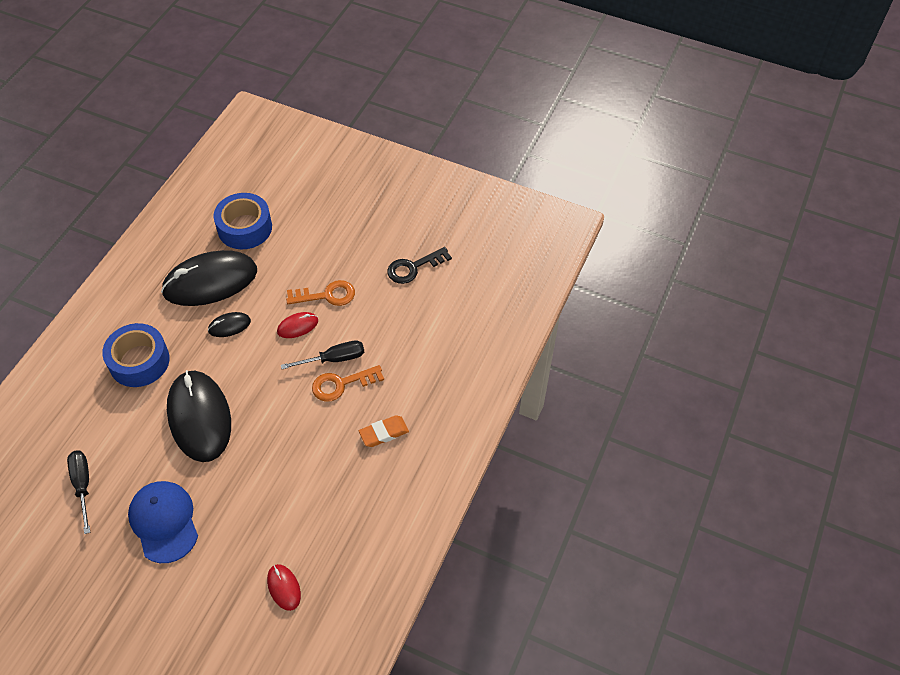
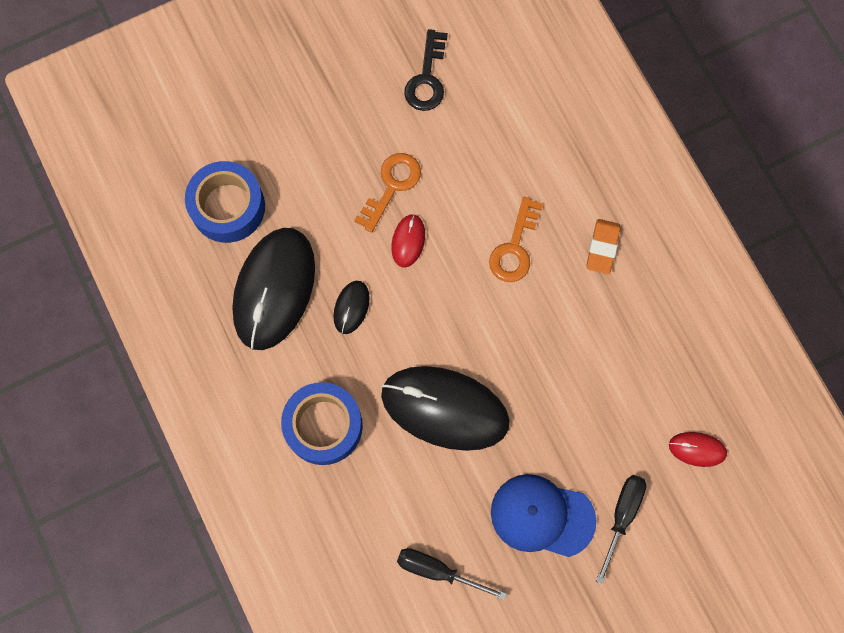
camera: 50 degrees left, 20 degrees up
black screwdriver [281,341,364,369] -> black screwdriver moved to [596,475,646,584]

